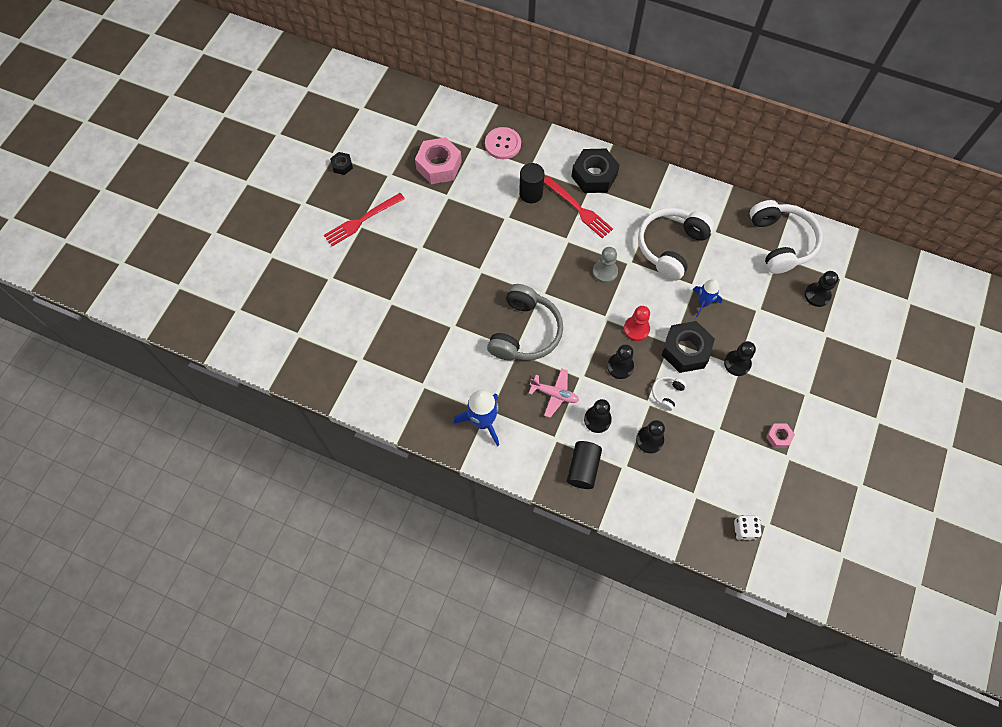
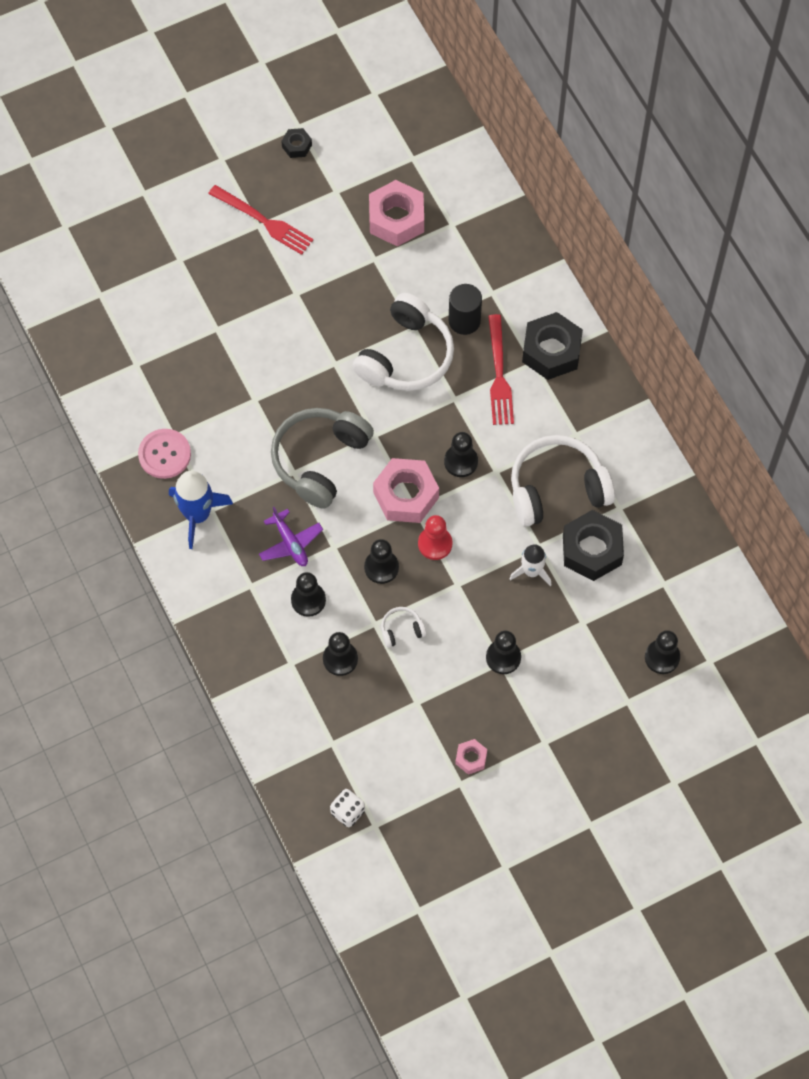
camera: 40 degrees right, 0 degrees up
red fork [324,193,405,246] -> red fork turned 150 degrees counterclockwise [208,185,313,255]
pink button [485,127,521,159] -> pink button moved to [138,429,191,479]
grey headphones [487,284,563,360] -> grey headphones turned 150 degrees clockwise [271,408,374,509]
pink plane [529,368,579,418] -> purple plane [259,507,323,566]
black cylinder [567,441,602,489] -> none
grey pawn [593,247,618,283] -> black pawn [444,432,478,477]
black nut [662,321,715,373] -> black nut moved to [563,510,624,581]
blue rocket [693,279,722,317] -> white rocket [510,544,552,586]
white headphones [750,200,823,274] -> white headphones moved to [352,293,454,391]
none -> pink nut [373,458,439,523]

